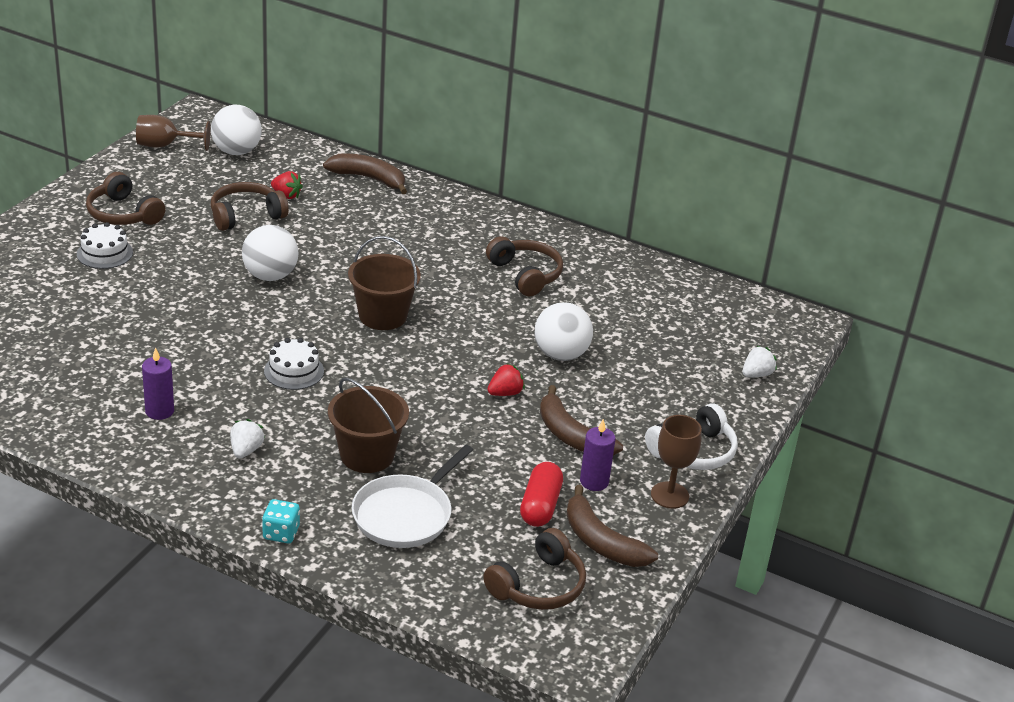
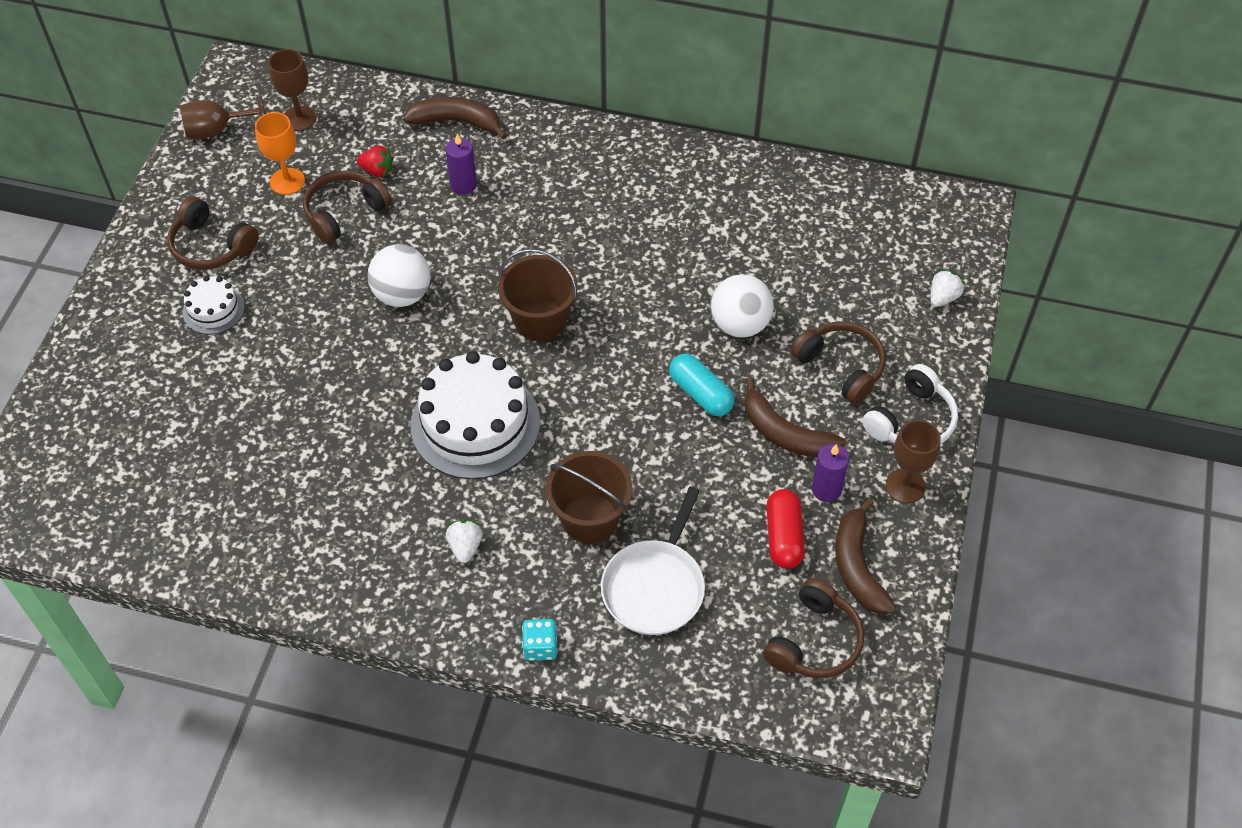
camera: 10 degrees left, 20 degrees up
purple candle [142,348,174,420] -> purple candle moved to [445,133,477,195]
white ball [211,105,262,155] -> brown goblet [268,49,317,131]
white cake [264,338,324,390] -> white cake [411,351,540,479], size x2.01
brown headphones [486,236,563,297] -> brown headphones moved to [791,321,886,404]
red strawberry [487,363,525,396] -> turquoise capsule [669,354,735,416]
brown banana [566,485,658,567] -> brown banana turned 45 degrees clockwise [835,498,896,614]
none -> orange goblet [255,112,305,195]

